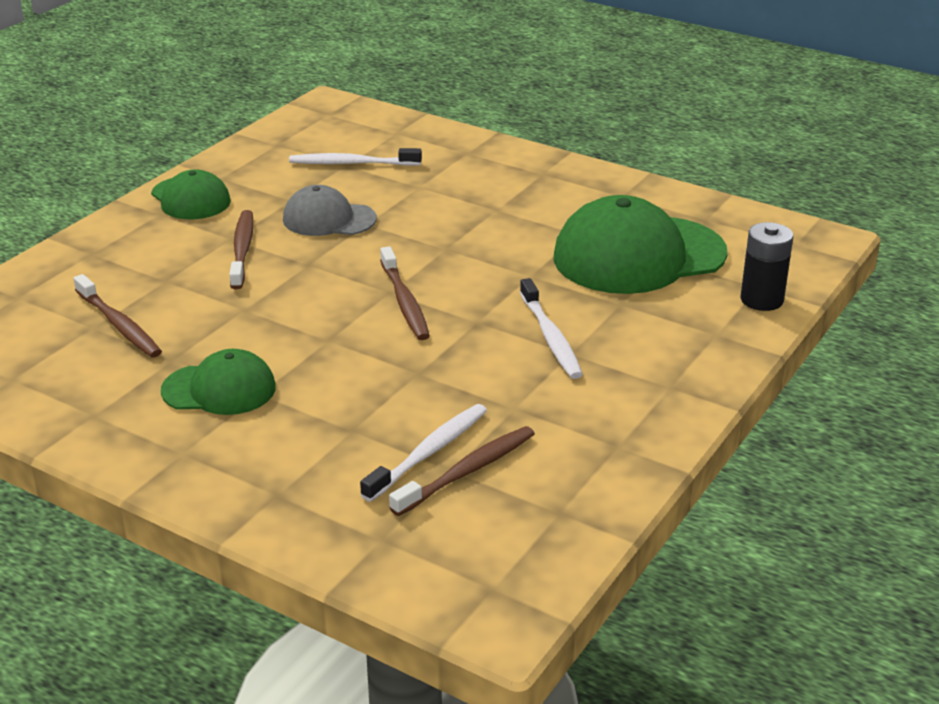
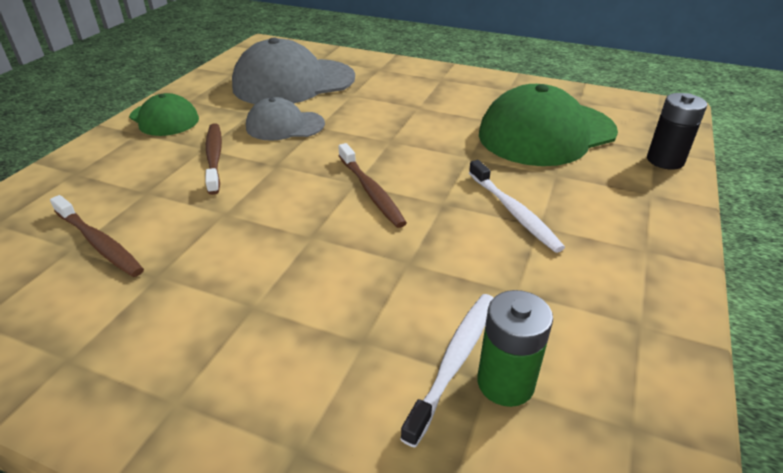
camera: 10 degrees left, 5 degrees up
green cap [161,349,276,415] -> none
white toothbrush [289,148,422,166] -> grey cap [232,38,355,104]
brown toothbrush [389,426,535,516] -> green battery [477,290,553,407]

